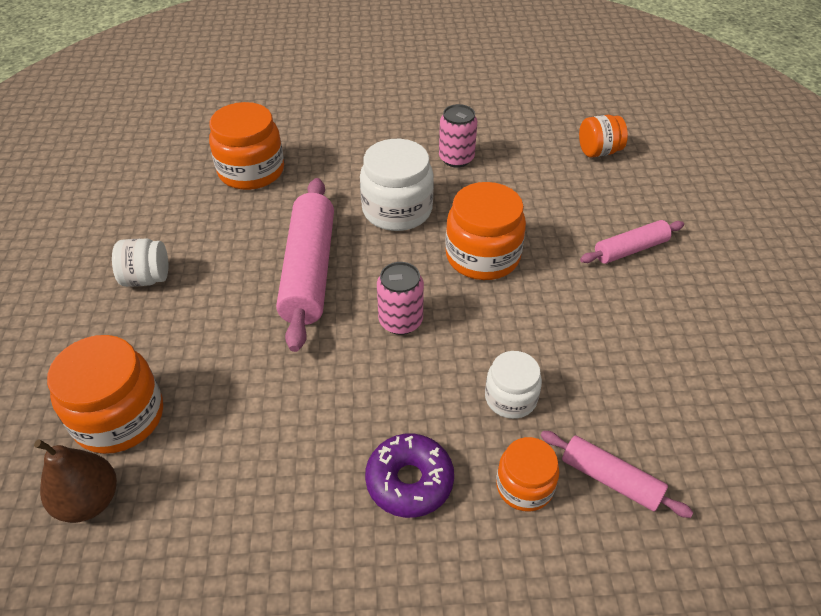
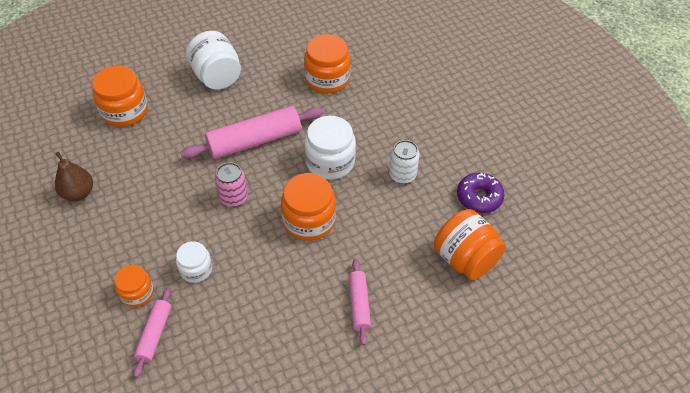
camera: 65 degrees right, 5 degrees up
brown pear [34,440,117,523] -> brown pear moved to [55,152,93,201]
white jar [112,238,168,287] -> white jar [186,31,241,90], size x1.68
purple donut [365,434,454,518] -> purple donut moved to [457,173,505,213]
pink can [439,104,477,168] -> white can [389,140,420,184]
orange jar [579,115,628,158] -> orange jar [434,209,506,280], size x1.68
pink rolling pin [580,220,684,264] -> pink rolling pin turned 45 degrees clockwise [349,259,371,345]

